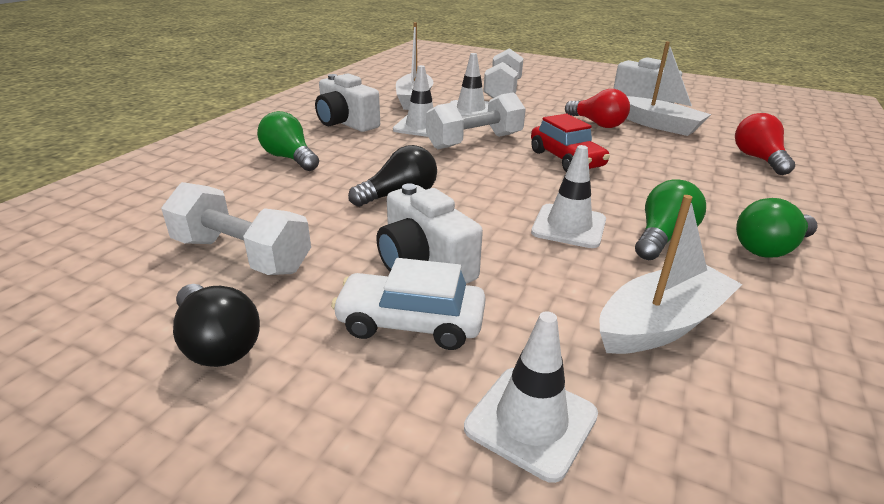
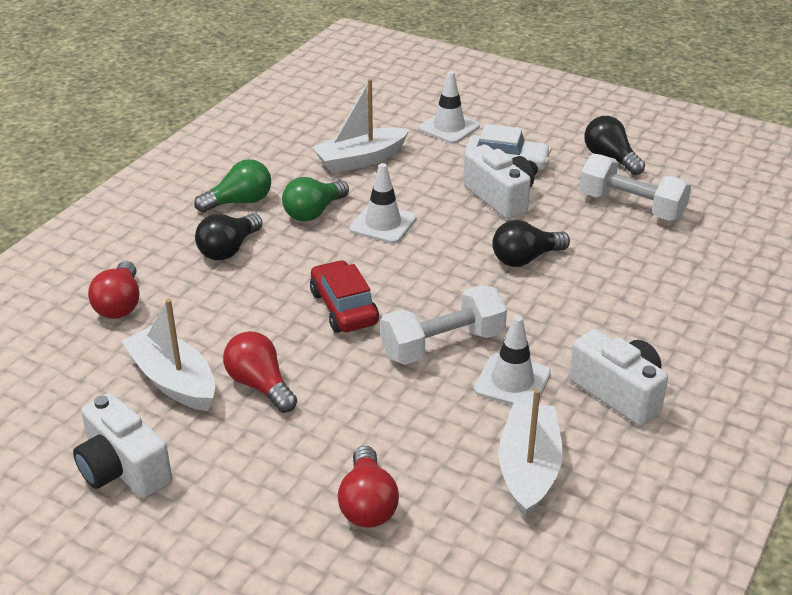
camera: 175 degrees left, 5 degrees up
green light bulb [257,111,319,171] -> none
white traffic cone [450,53,489,116] -> none
white dumbbell [483,48,523,98] -> red light bulb [338,446,399,528]
none -> black light bulb [195,213,262,260]

